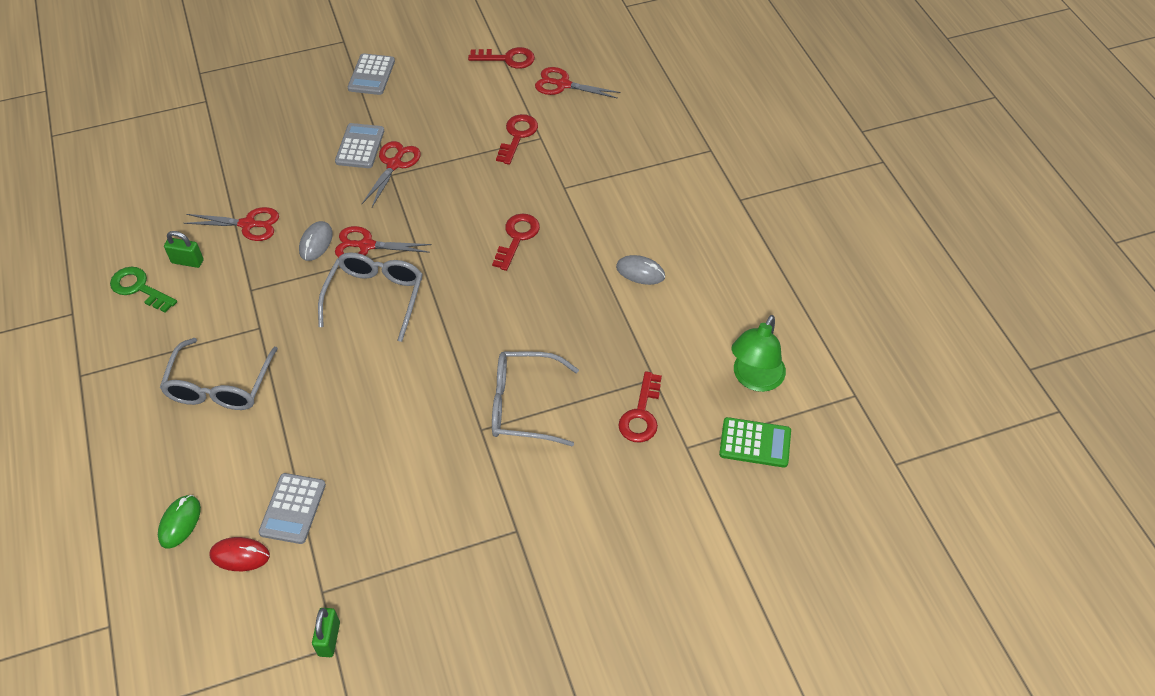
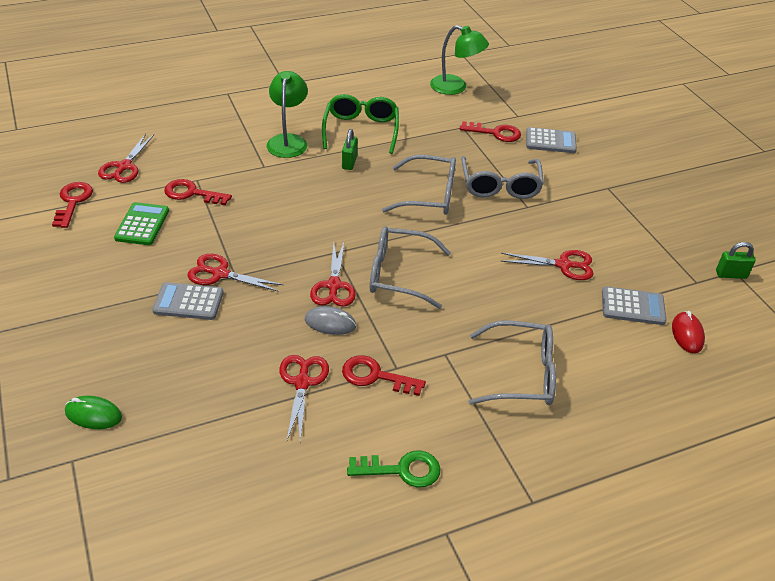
camera: 95 degrees left, 10 degrees down
green key [110,267,177,312] -> green key turned 120 degrees counterclockwise [347,450,440,488]
green mouse [158,495,201,549] -> green mouse moved to [65,396,122,429]
green padlock [164,231,204,268] -> green padlock moved to [342,129,358,170]
grey calculator [348,53,395,95] -> grey calculator moved to [526,127,577,153]
red key [492,214,540,271] -> red key moved to [342,355,426,396]
grey mouse [616,255,665,285] -> green glasses [322,94,399,154]
green calculator [719,417,791,468] -> green calculator moved to [114,202,169,245]
none -> green lamp [267,71,308,158]
none -> grey glasses [382,155,456,215]
none -> red scissors [501,250,594,280]

